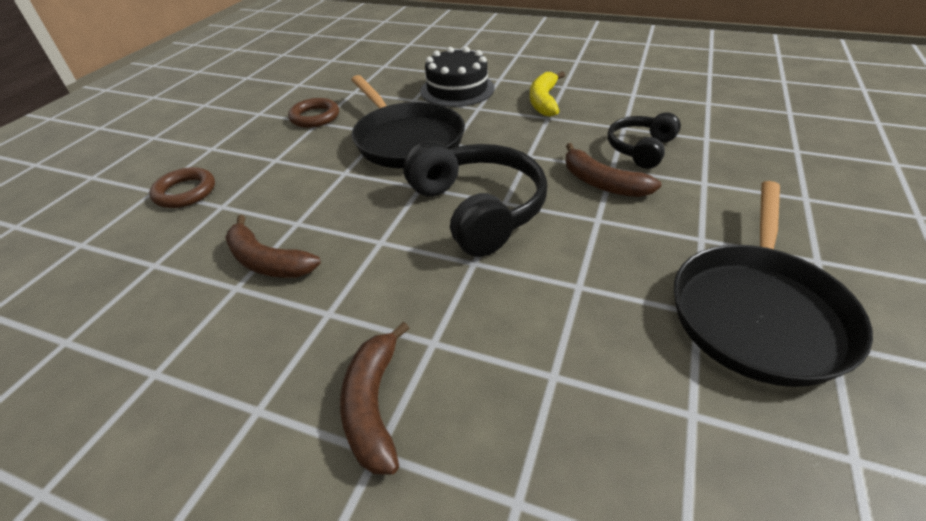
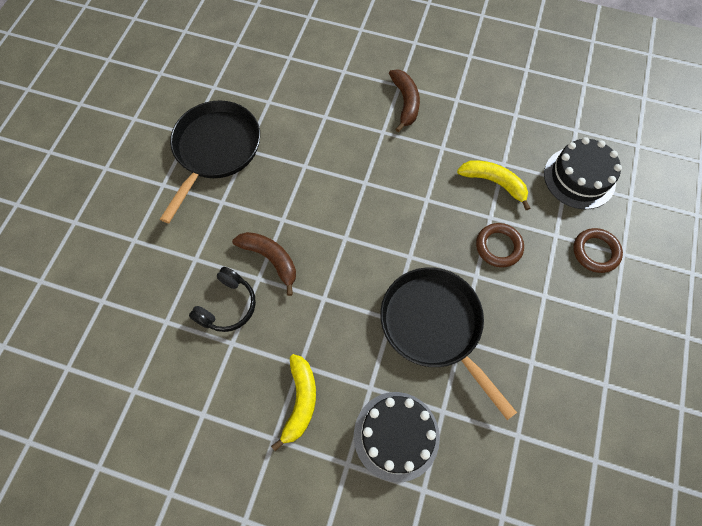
camera: 175 degrees right, 25 degrees up
brown banana [225,215,321,278] -> yellow banana [457,160,530,210]
brown ring [288,98,339,128] -> brown ring moved to [476,223,524,267]
black headphones [403,140,547,257] -> none
none -> black cake [544,137,622,209]

